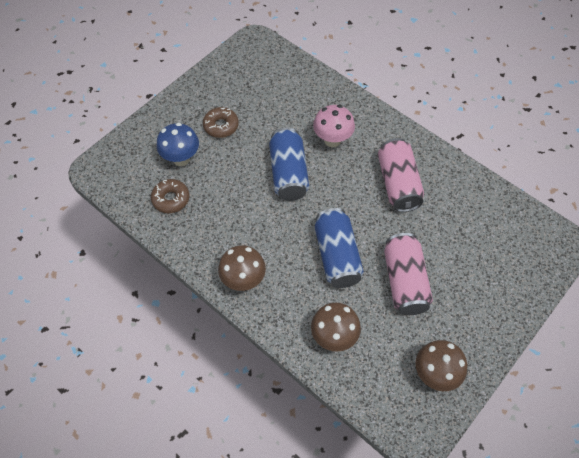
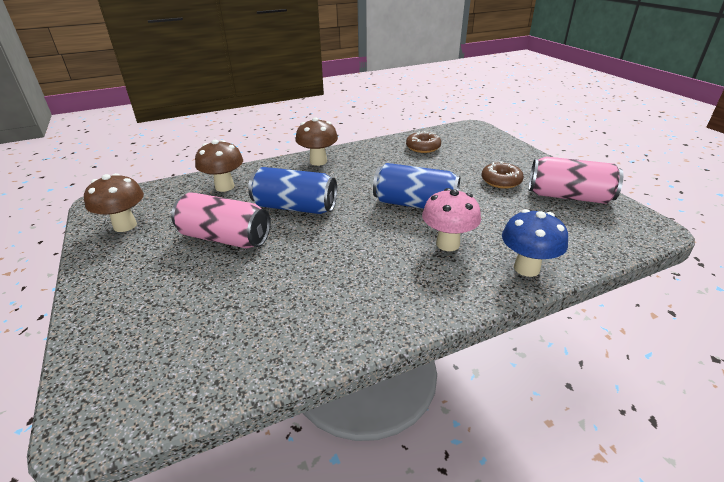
camera: 115 degrees right, 25 degrees down
blue mushroom [156,123,199,166] -> blue mushroom moved to [502,209,568,277]
pink can [378,138,424,212] -> pink can moved to [529,156,623,204]

